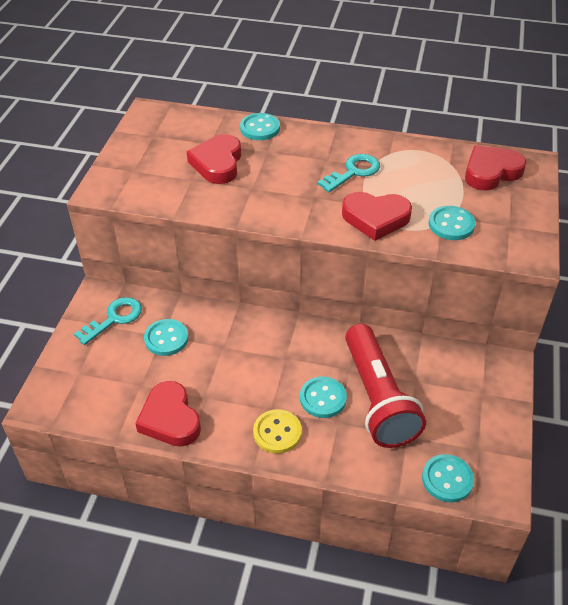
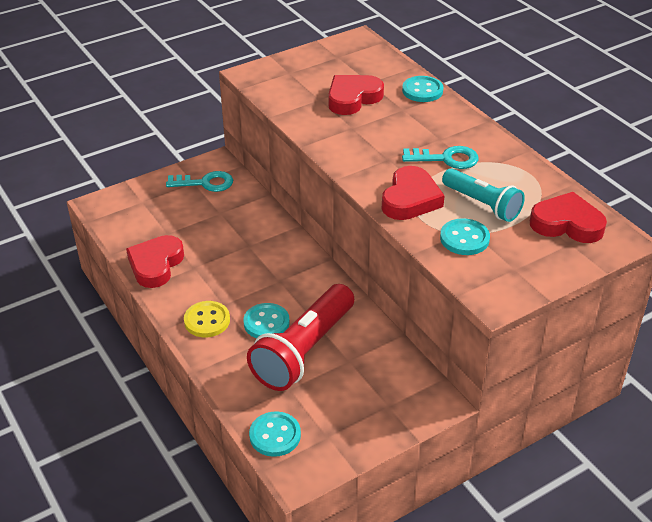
camera: 45 degrees right, 5 degrees down
turquoise button [144,319,189,356] -> none
red heart [342,192,412,241] -> red heart turned 120 degrees counterclockwise [382,166,445,220]
none -> turquoise flashlight [442,168,525,222]

